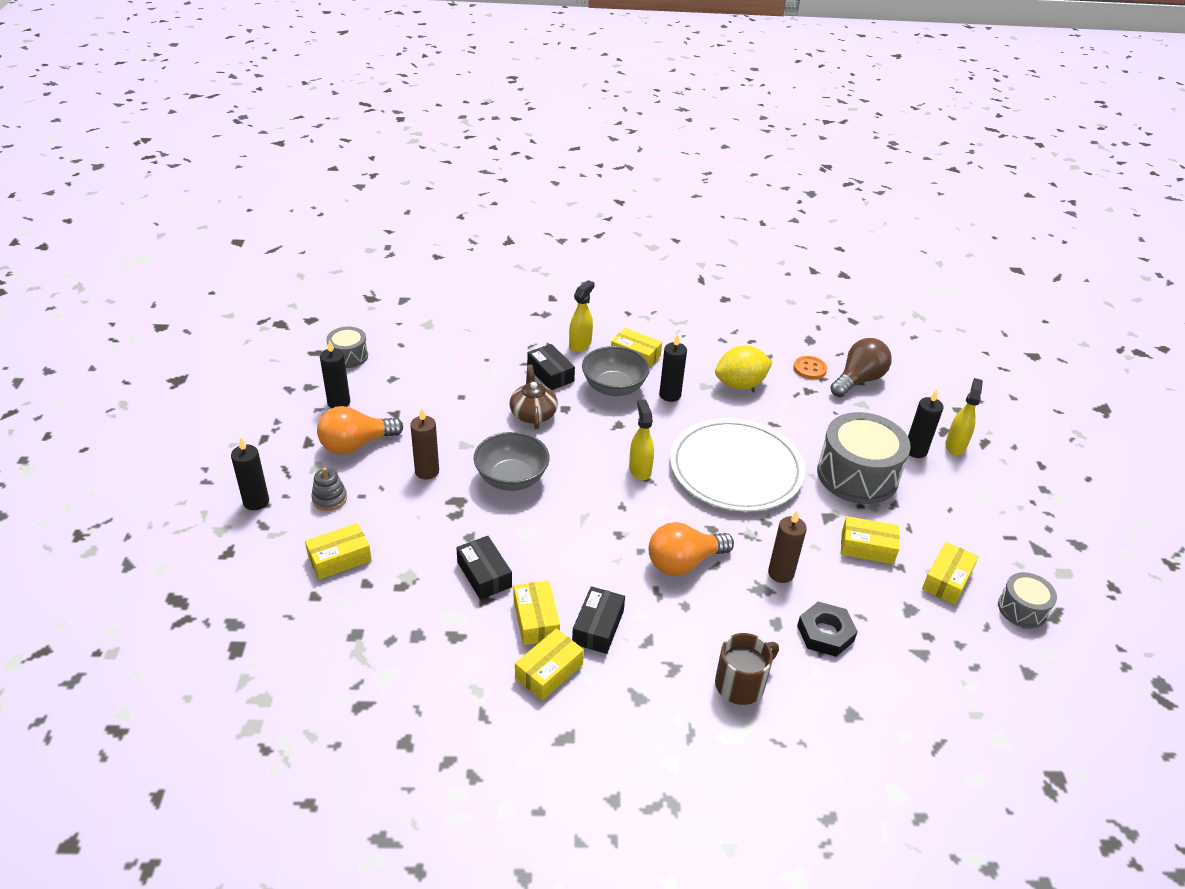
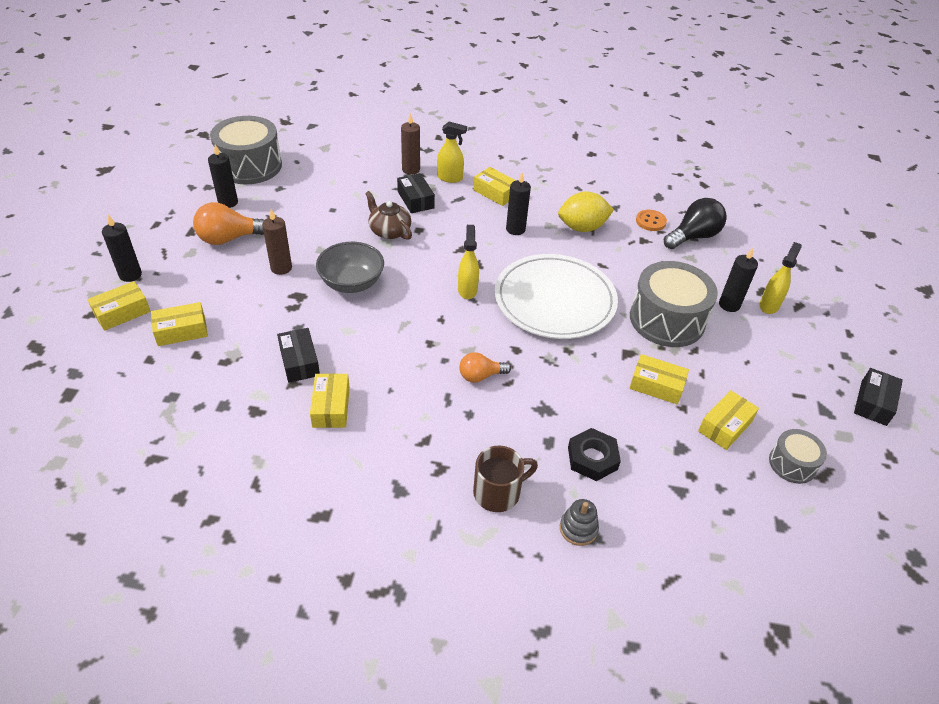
camera: 10 degrees right, 5 degrees up
grey stacking toy [311,467,347,511] -> grey stacking toy moved to [560,499,599,546]
grey drum [326,326,368,368] -> grey drum [210,116,282,184], size x1.92
brown teapot [510,365,558,429] -> brown teapot turned 45 degrees counterclockwise [365,191,412,240]
yellow box [515,628,584,701] -> yellow box moved to [87,281,151,331]
yellow spray bottle [569,280,595,352] -> yellow spray bottle turned 60 degrees clockwise [437,122,467,183]
black box [572,586,625,654] -> black box moved to [854,368,903,426]
grey bowl [582,346,650,396] -> none
orange light bulb [648,522,734,576] -> orange light bulb [459,352,511,383], size x0.62
brown candle [768,511,807,583] -> brown candle moved to [401,113,420,175]
brown light bulb [830,338,892,397] -> black light bulb [664,198,727,249]

